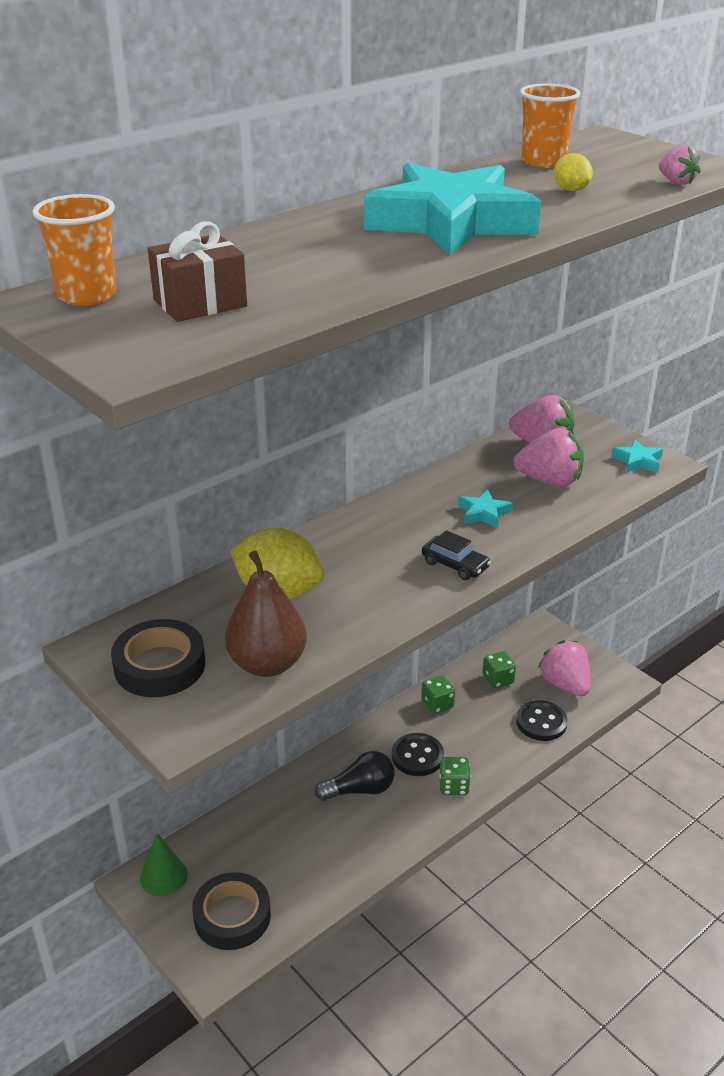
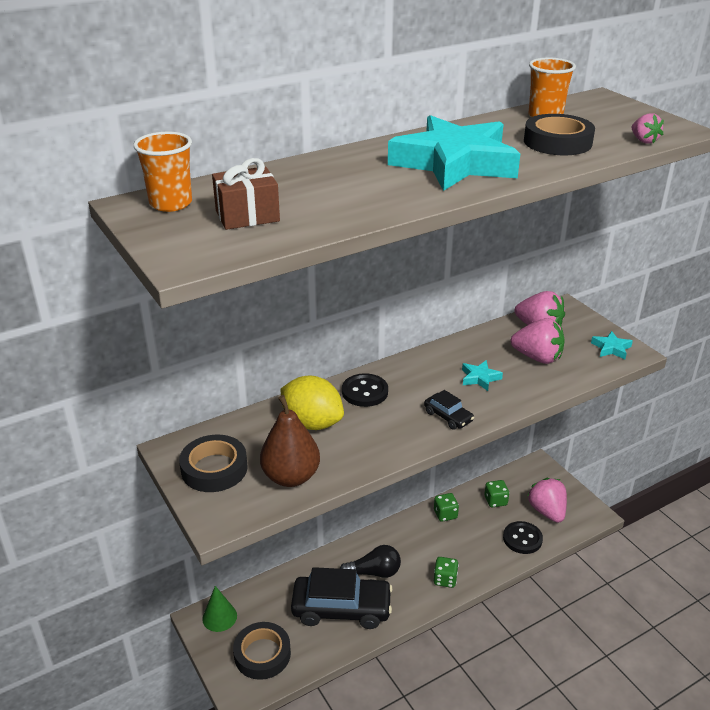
camera: 10 degrees right, 0 degrees up
black button [392,733,444,776] -> black button moved to [342,373,388,407]
yellow lemon [554,153,593,191] -> black tape [524,114,595,155]
none -> black car [291,567,393,629]

